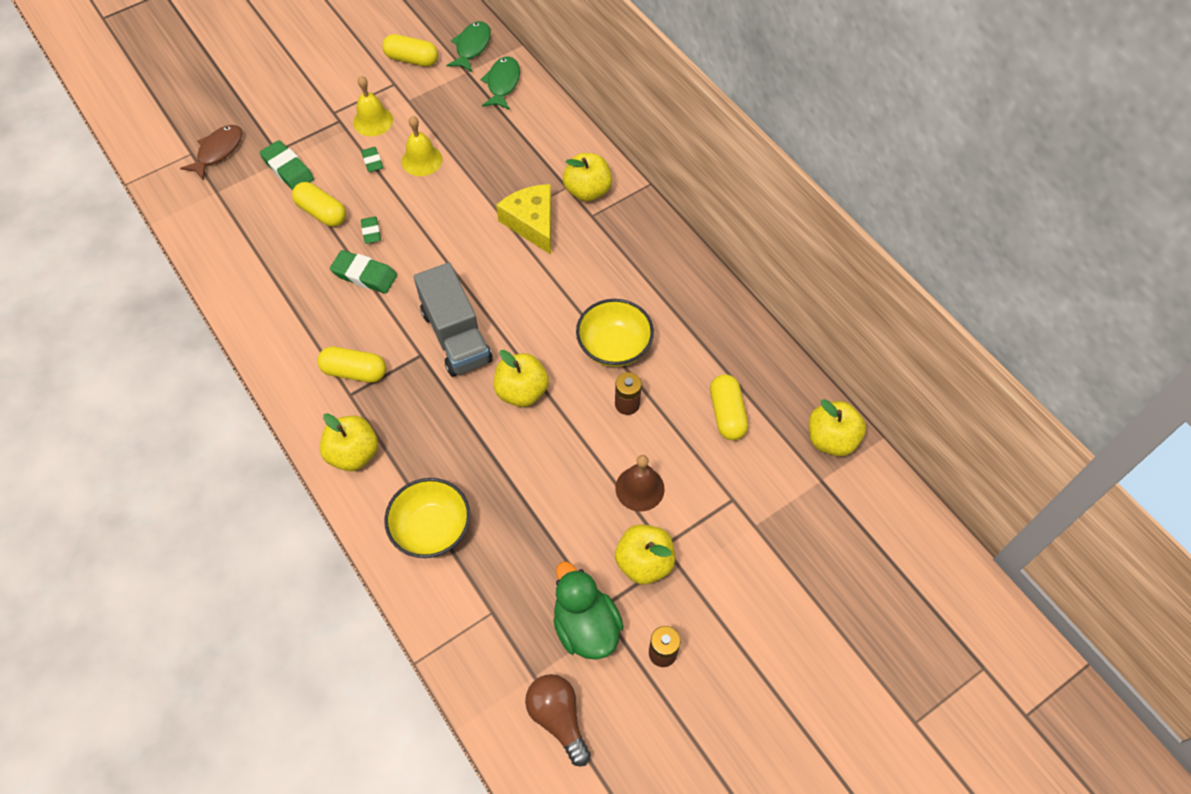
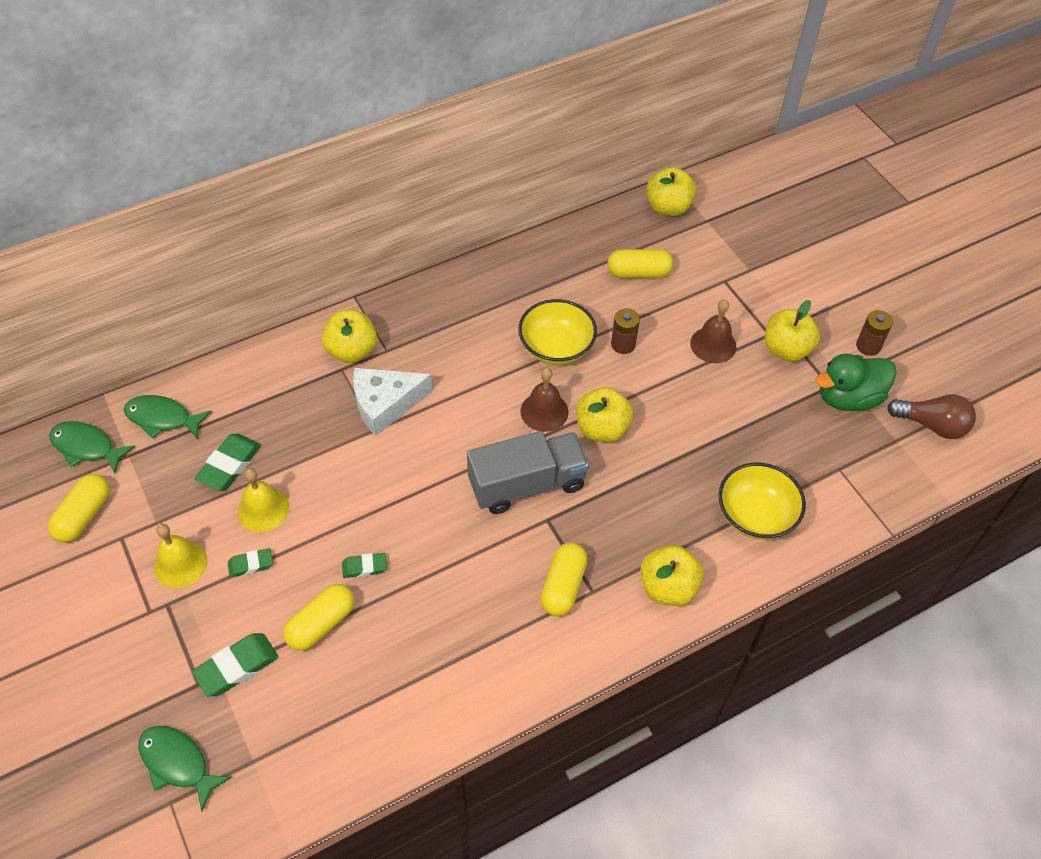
camera: 85 degrees left, 5 degrees down
brown fish [180,125,242,181] -> green fish [138,726,232,811]
green eraser [330,250,397,294] -> green eraser moved to [195,434,261,491]
yellow cheese [496,184,552,255] -> white cheese [353,368,433,436]
brown light bulb [525,674,591,766] -> brown light bulb turned 135 degrees counterclockwise [887,394,976,439]
none -> brown bell [520,368,569,432]

